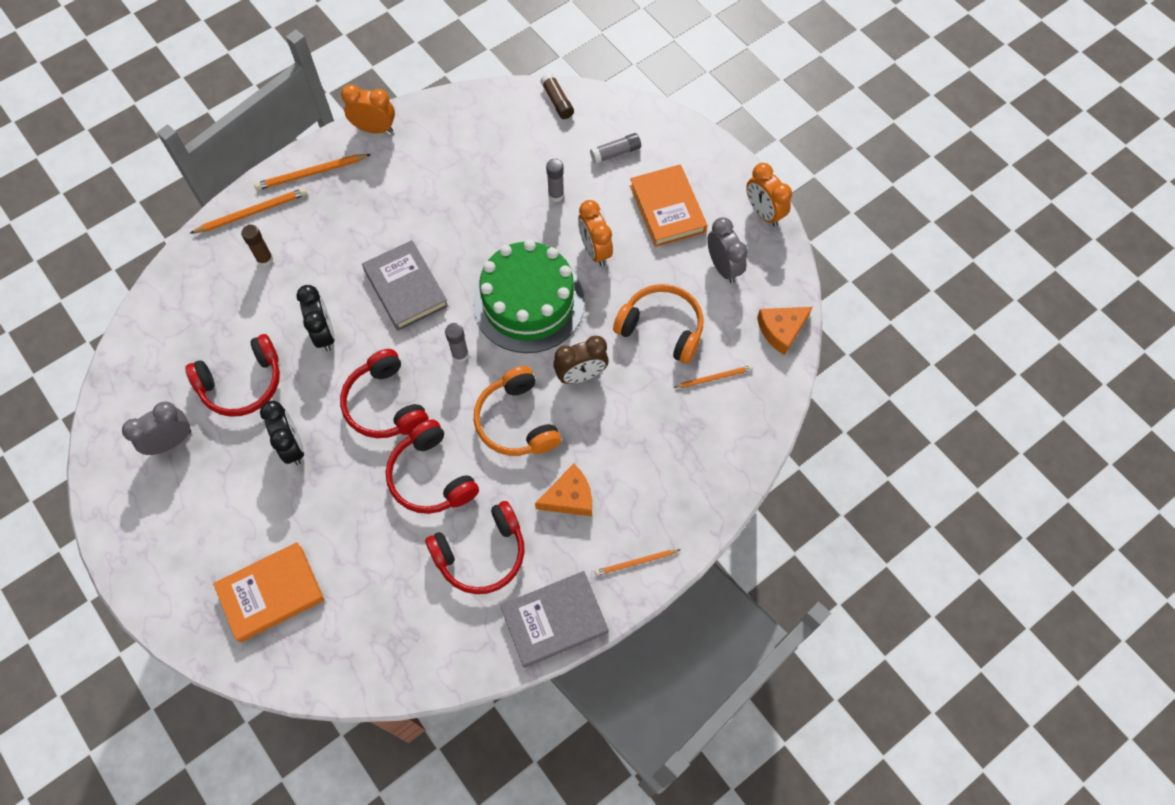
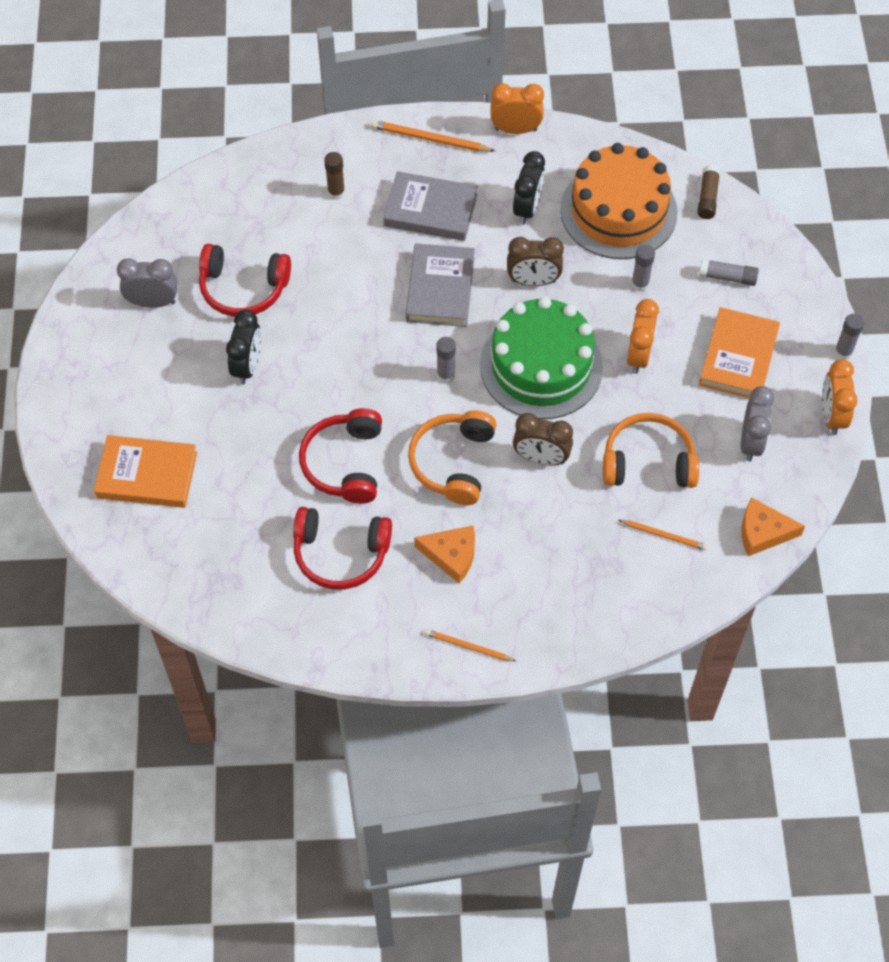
camera: 35 degrees right, 5 degrees down
orange pencil [189,188,307,234] -> none
black clock [296,285,335,351] -> black clock moved to [513,151,545,225]
red headphones [340,349,429,438] -> none
orange clock [341,84,395,133] -> orange clock turned 45 degrees counterclockwise [490,83,544,134]
grey book [500,571,609,668] -> grey book moved to [383,171,478,241]
orange headphones [613,284,704,364] -> orange headphones turned 60 degrees counterclockwise [603,413,699,488]
none -> brown clock [507,237,564,286]
none -> orange cake [560,143,678,259]
none -> grey glue stick [835,313,865,360]

